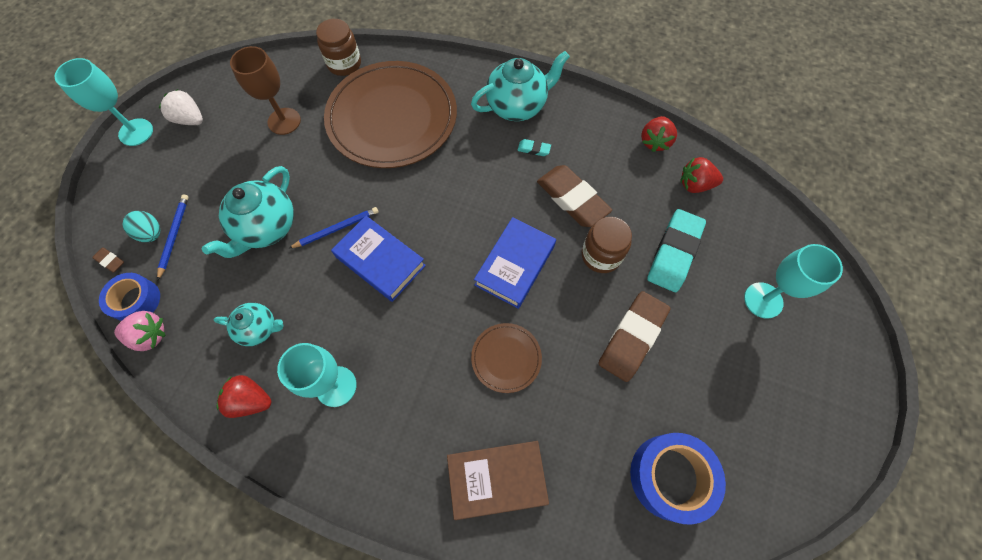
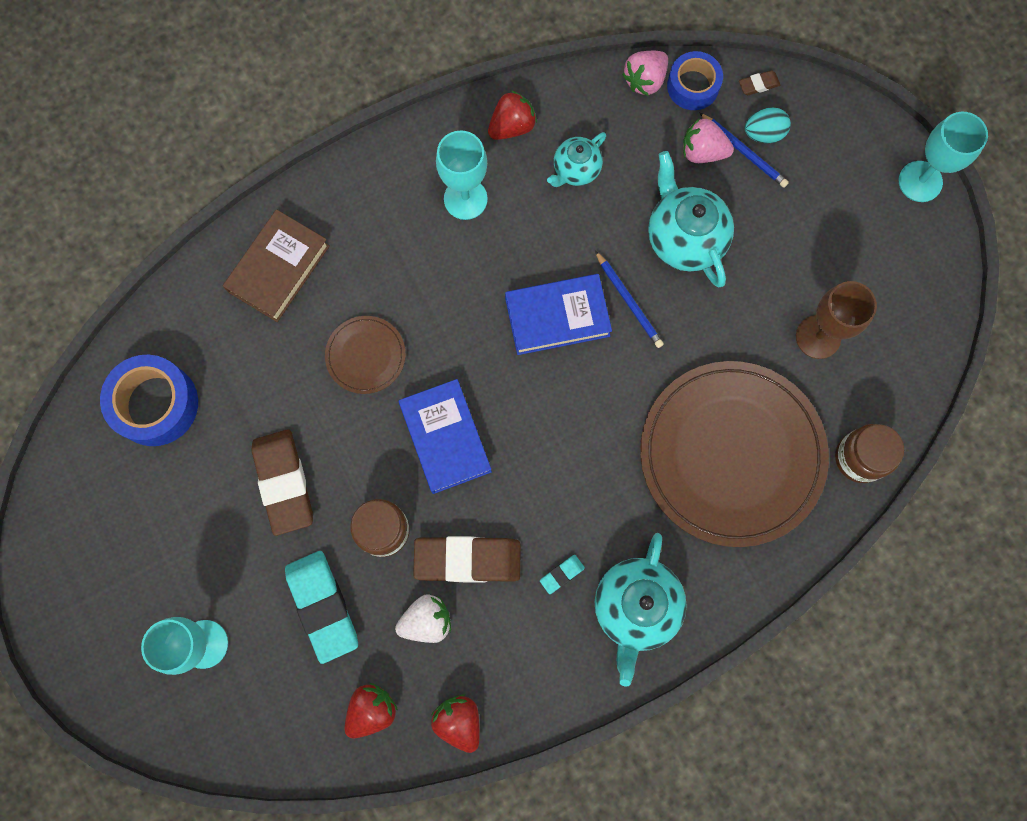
camera: 130 degrees right, 10 degrees up
white strawberry [159,89,203,125] -> white strawberry moved to [395,595,451,643]
blue pencil [288,207,378,249] -> blue pencil turned 45 degrees counterclockwise [595,251,664,348]
none -> pink strawberry [683,118,734,163]

